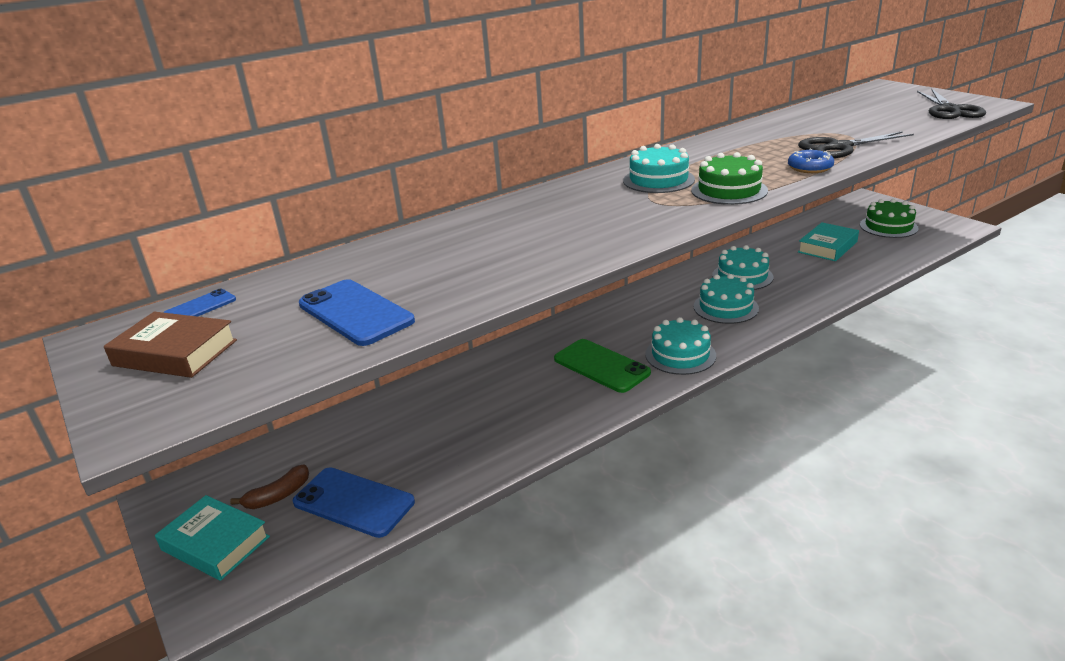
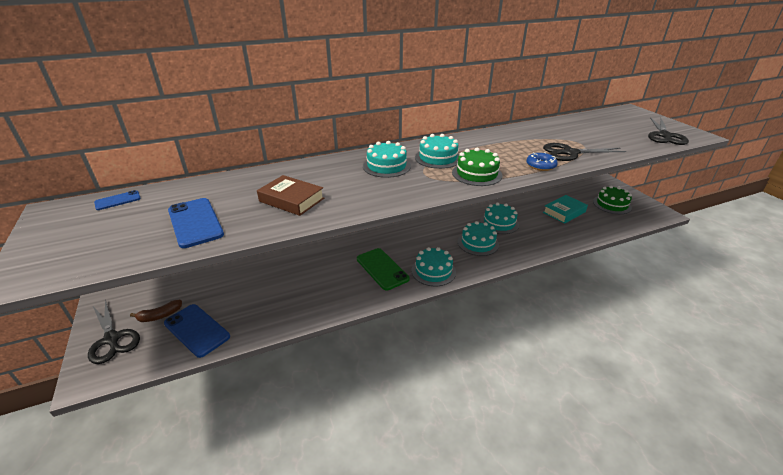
camera: 10 degrees right, 5 degrees up
brown book [104,312,237,378] -> brown book moved to [257,175,324,216]
turquoise book [155,495,270,581] -> black scissors [88,299,140,364]
none -> turquoise cake [363,141,411,178]

